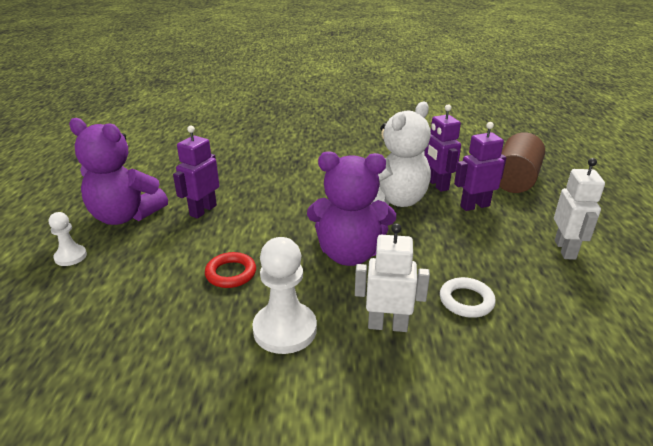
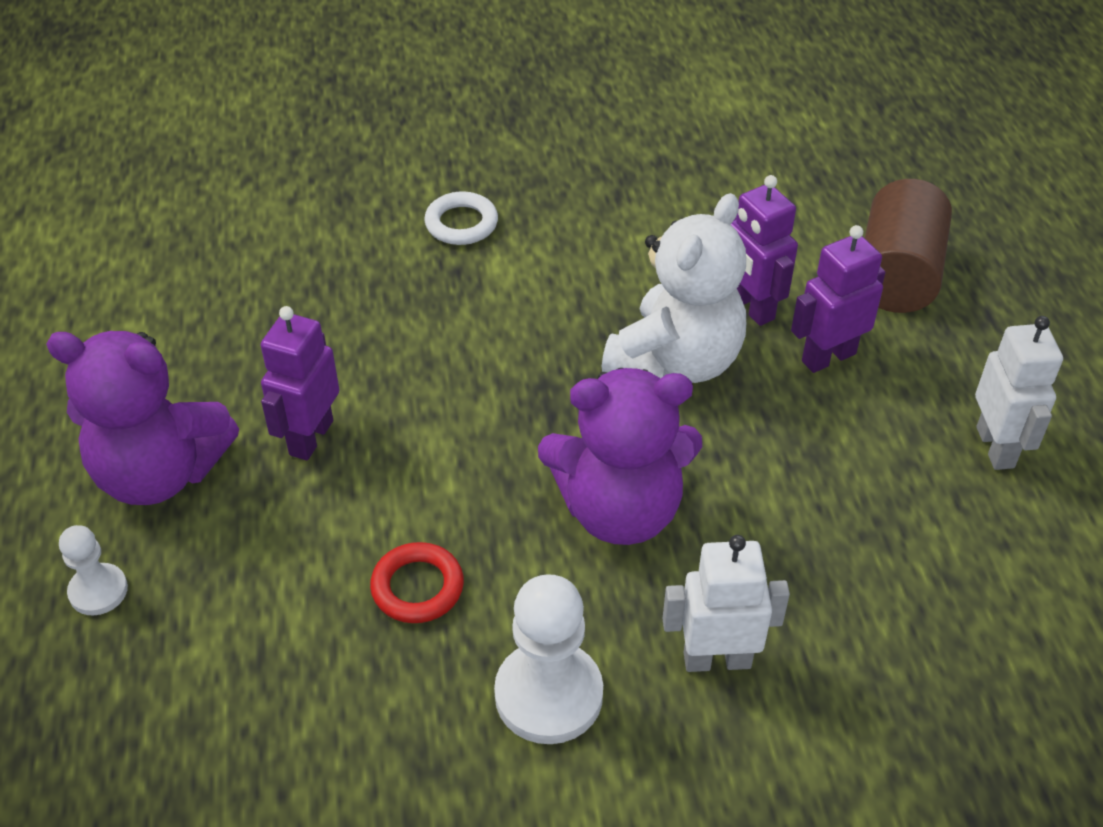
camera: 10 degrees left, 15 degrees up
white ring [440,277,496,318] -> white ring moved to [424,191,498,245]

